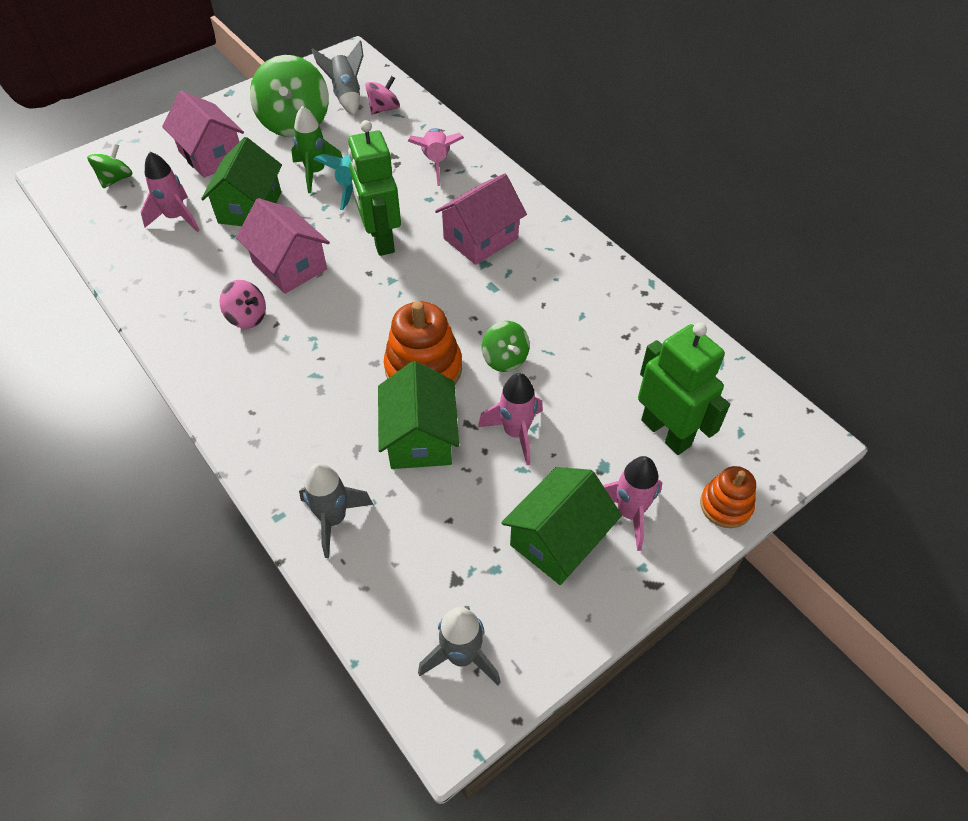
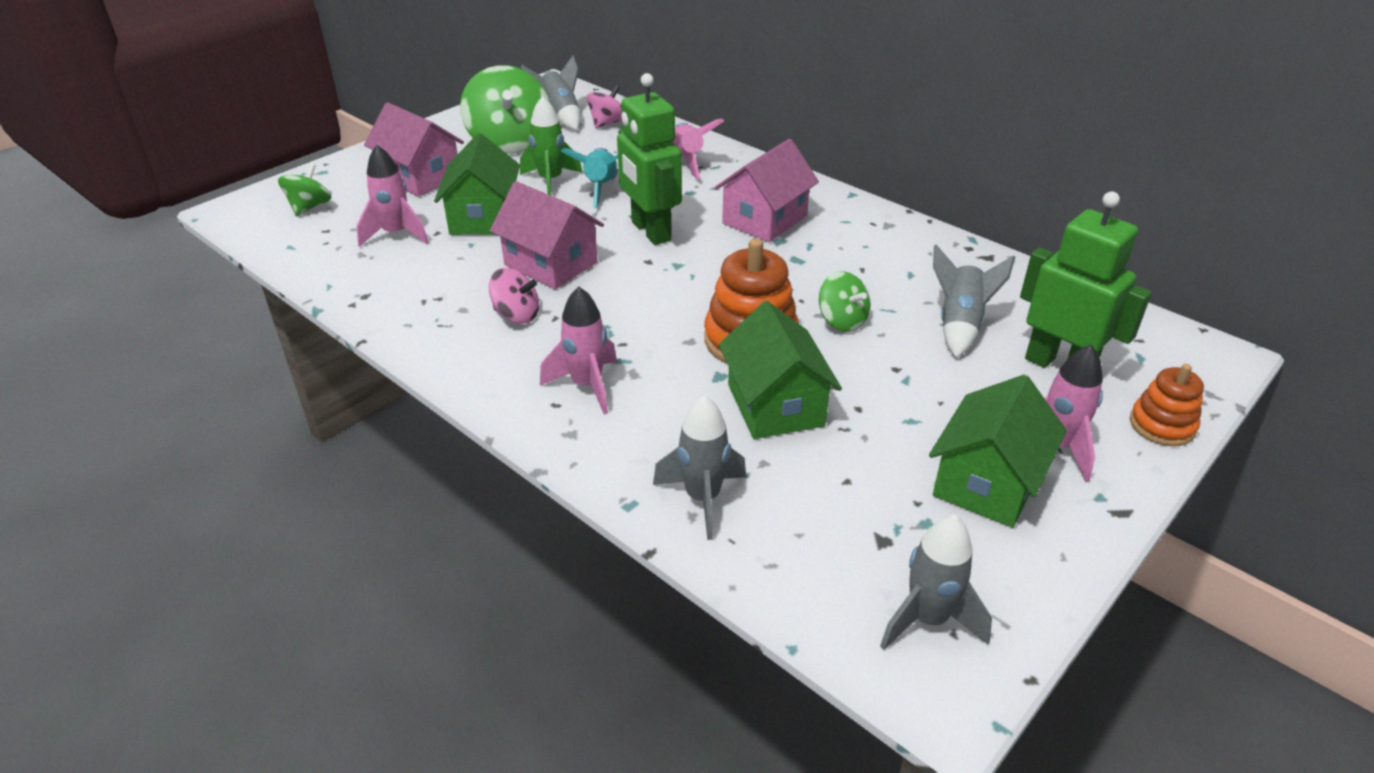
camera: 10 degrees left, 15 degrees down
pink rocket [478,373,543,465] -> pink rocket moved to [540,286,617,414]
none -> grey rocket [933,244,1015,358]

